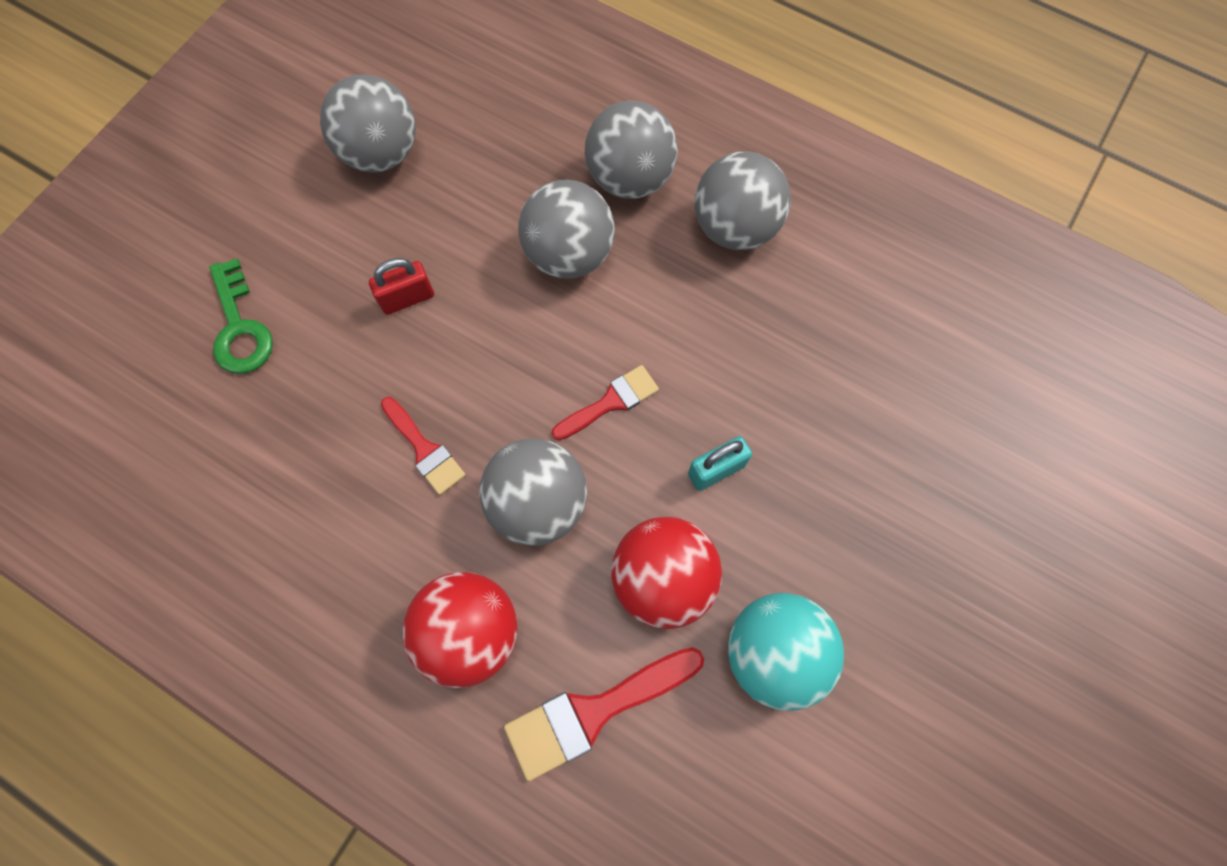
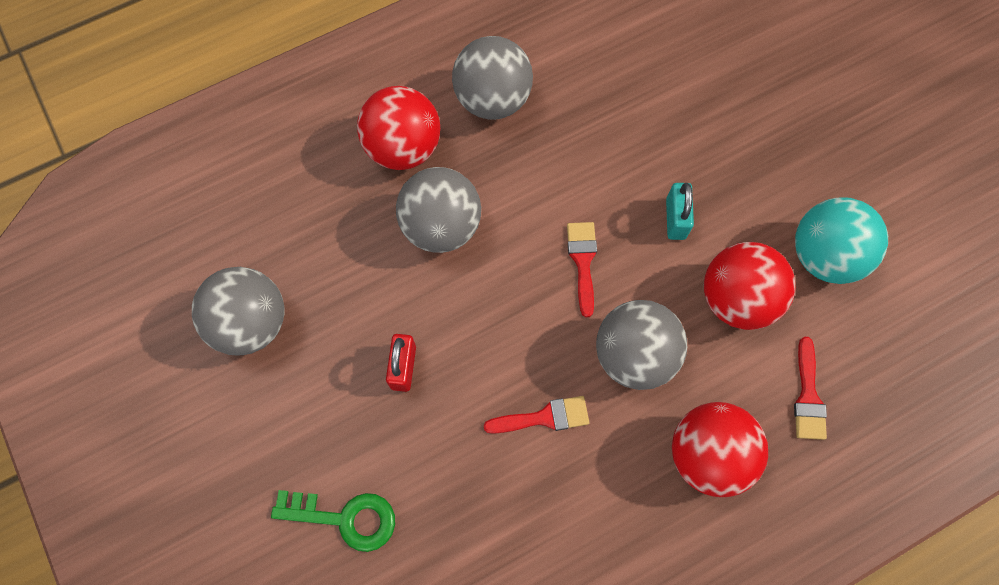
camera: 60 degrees left, 0 degrees up
red brush [504,647,704,781] -> red brush [794,337,827,440], size x0.62
grey ball [585,101,678,199] -> red ball [357,86,440,170]

